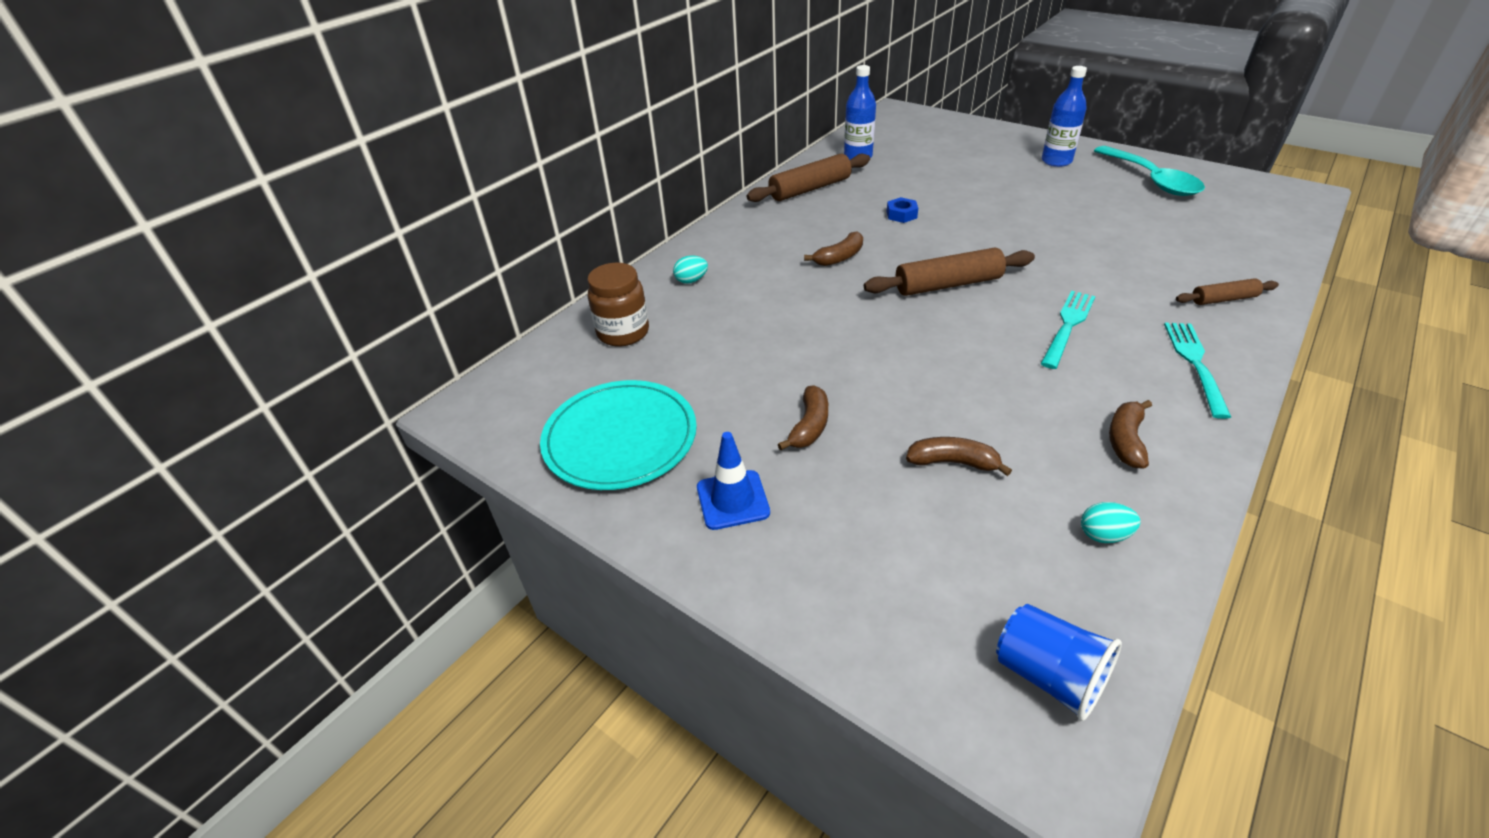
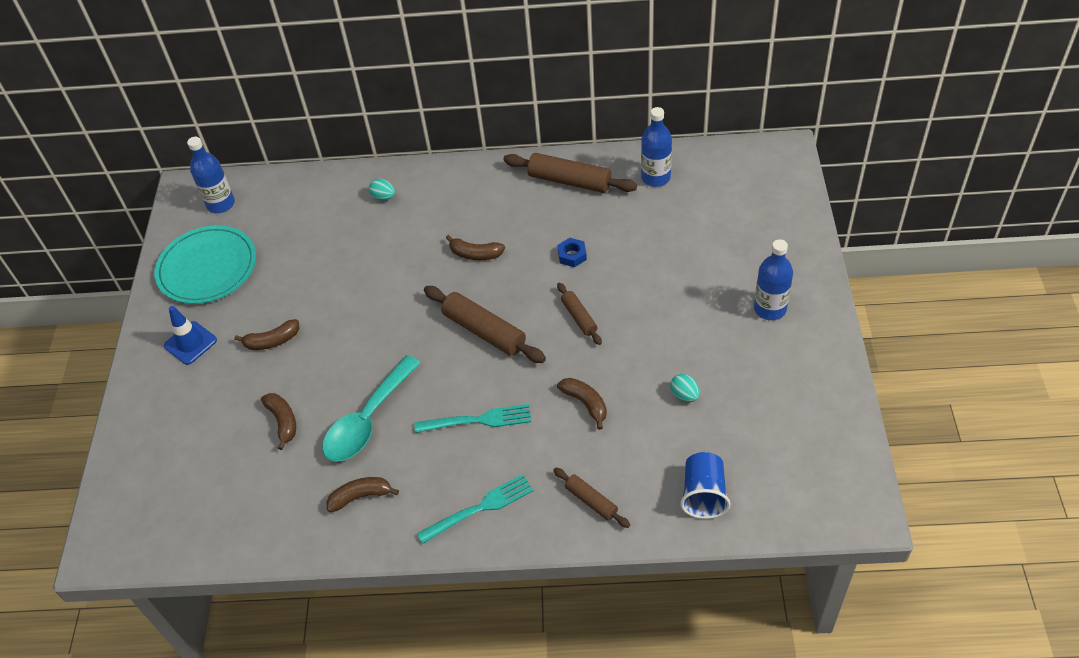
camera: 55 degrees right, 10 degrees up
brown jar [587,263,649,347] -> none
blue cup [996,604,1122,721] -> blue cup moved to [680,452,730,519]
turquoise egg [1081,502,1141,543] -> turquoise egg moved to [670,374,700,402]
turquoise spoon [1094,146,1205,196] -> turquoise spoon moved to [322,355,420,462]
none -> blue bottle [187,137,235,213]
none -> brown rolling pin [557,283,602,345]
none -> brown banana [557,378,607,430]

